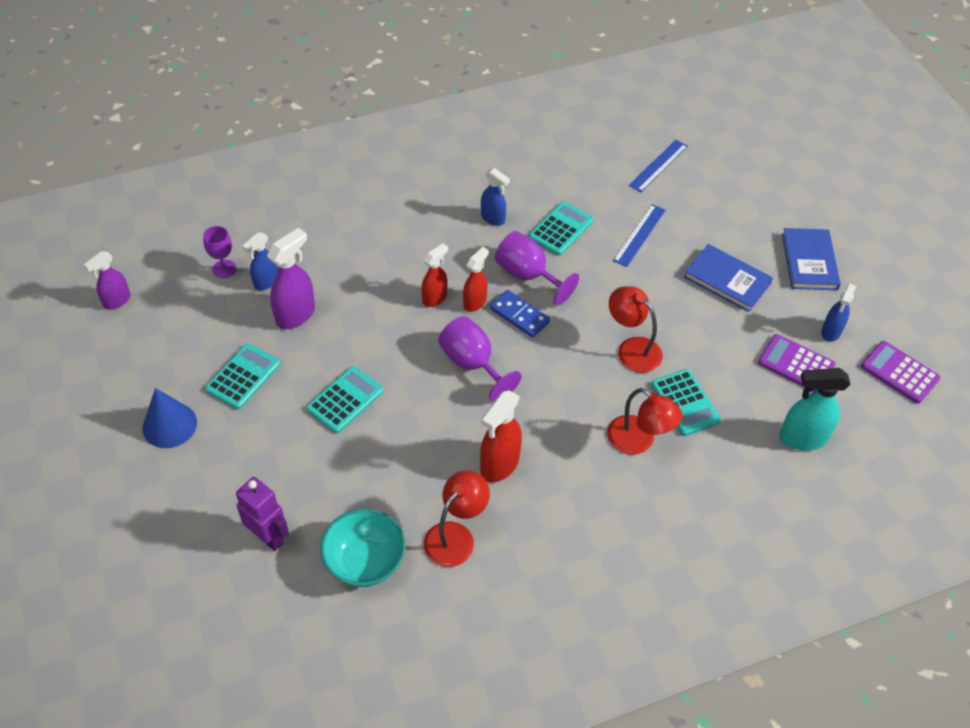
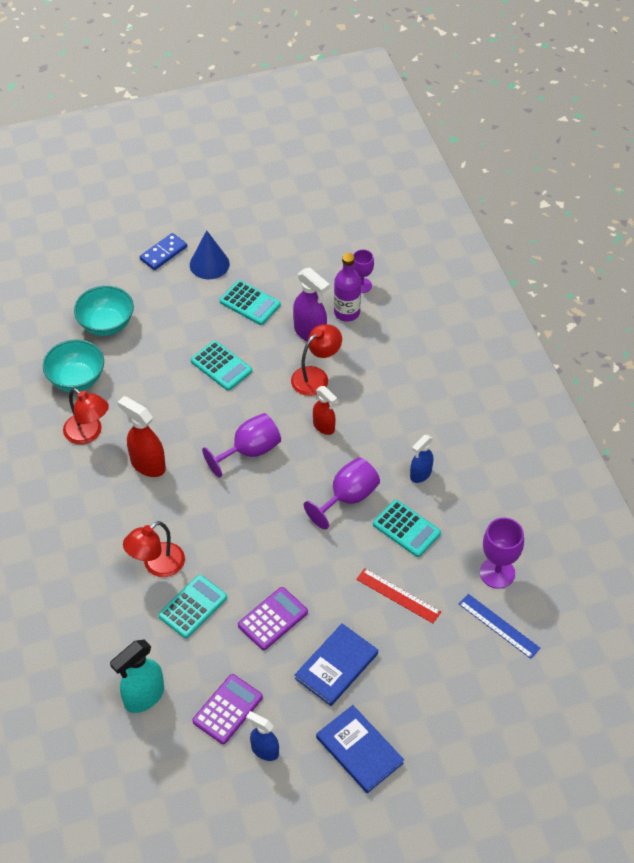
camera: 95 degrees right, 0 degrees up
purple spray bottle [83,251,130,310] -> none
purple robot [236,477,289,551] -> turquoise bowl [74,286,134,336]
blue spray bottle [242,232,278,290] -> purple bottle [334,253,361,321]
red spray bottle [463,247,489,312] -> none
blue domino [490,290,550,338] -> blue domino moved to [140,233,187,270]
red lamp [609,286,663,373] -> red lamp moved to [291,324,342,396]
blue ruler [613,204,666,267] -> red ruler [356,568,441,623]
turquoise calculator [651,369,721,436] -> turquoise calculator turned 150 degrees clockwise [158,575,227,638]
turquoise spray bottle [779,368,851,451] -> turquoise spray bottle turned 135 degrees counterclockwise [110,639,164,713]
blue book [782,228,841,290] -> blue book turned 45 degrees clockwise [316,705,404,793]
purple calculator [861,341,940,404] -> purple calculator moved to [238,587,308,650]
none -> purple goblet [480,518,524,589]

